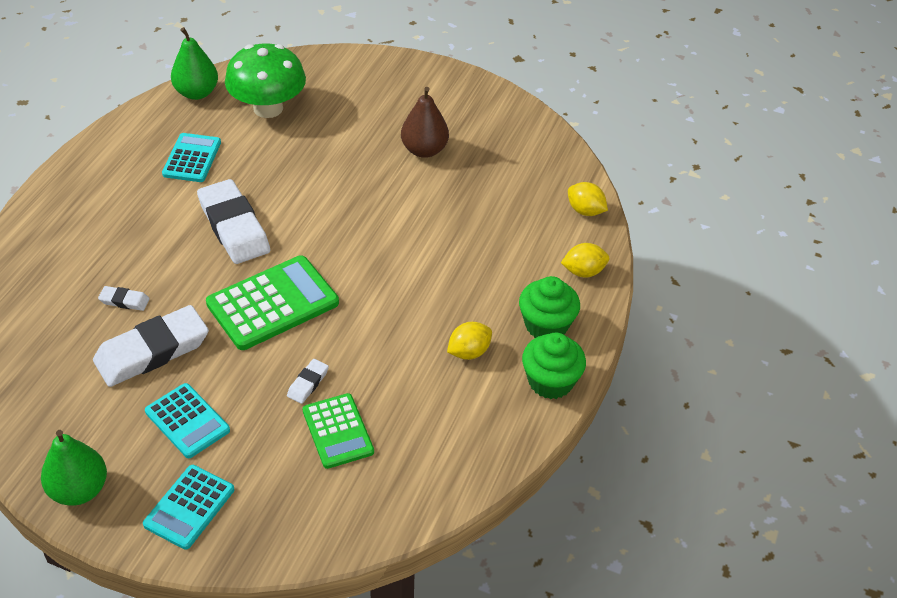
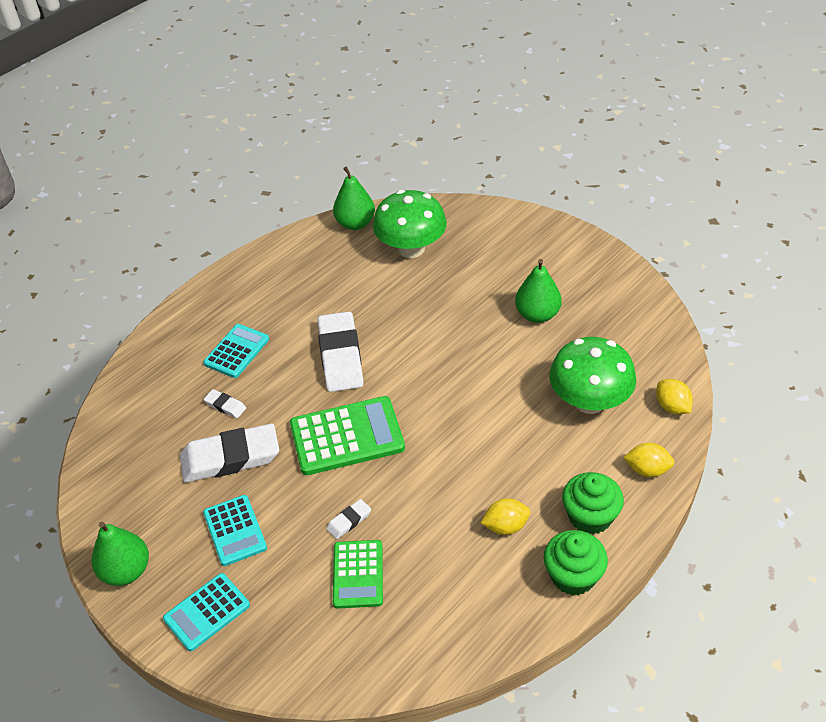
camera: 25 degrees right, 0 degrees up
turquoise calculator [162,133,221,182] -> turquoise calculator moved to [203,324,269,378]
brown pear [401,87,449,158] -> green pear [515,259,562,323]
none -> green mushroom [549,337,636,414]

